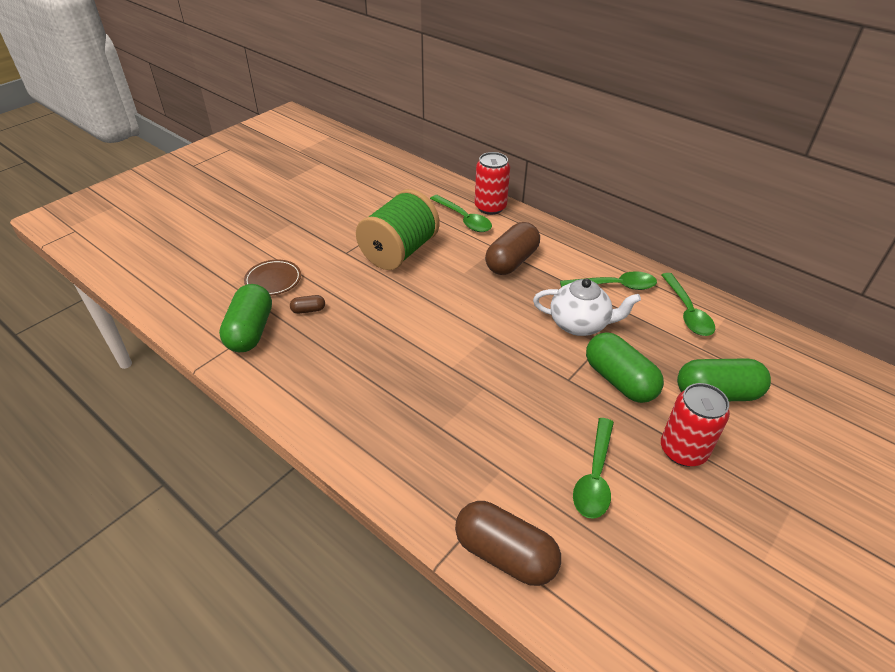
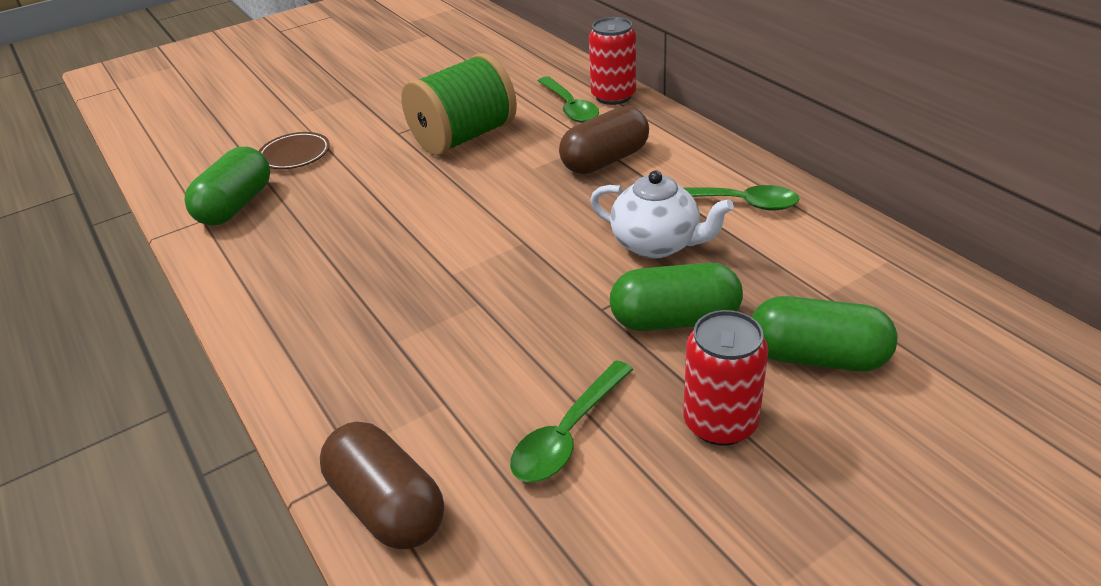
camera: 20 degrees right, 5 degrees down
brown capsule [290,295,325,314] -> none
green capsule [586,332,664,403] -> green capsule turned 75 degrees counterclockwise [610,262,743,331]
green spoon [661,273,715,336] -> none

